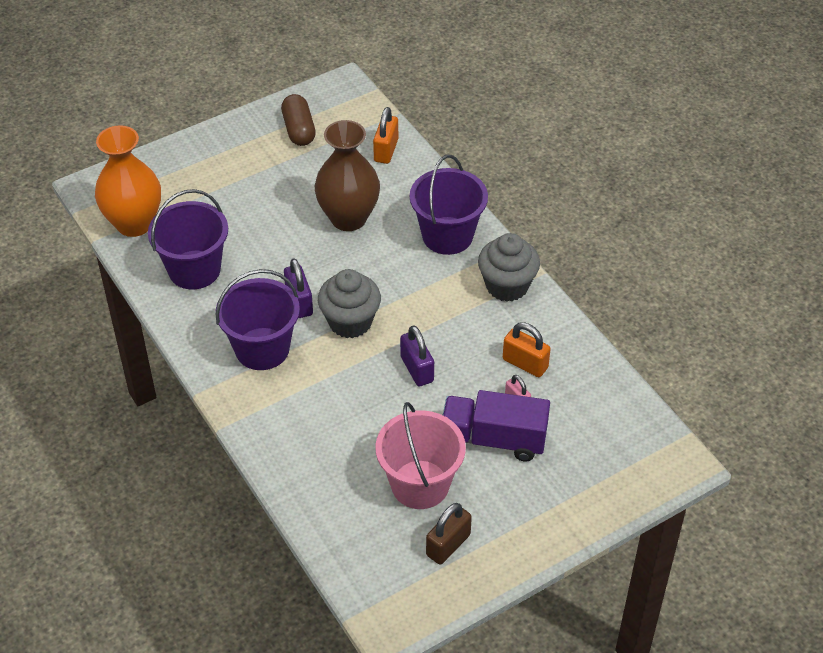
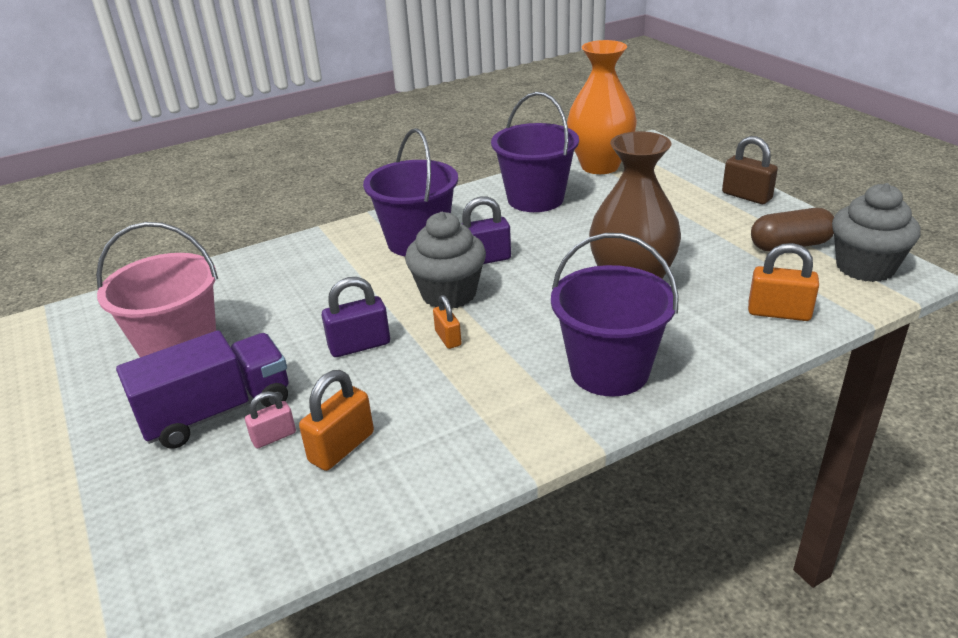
camera: 95 degrees right, 15 degrees down
brown padlock [426,503,472,564] -> brown padlock moved to [722,136,778,204]
purple truck [443,390,550,461] -> purple truck turned 45 degrees clockwise [116,330,288,449]
grey cupcake [478,233,540,302] -> grey cupcake moved to [832,183,921,282]
none -> orange padlock [433,295,461,349]

